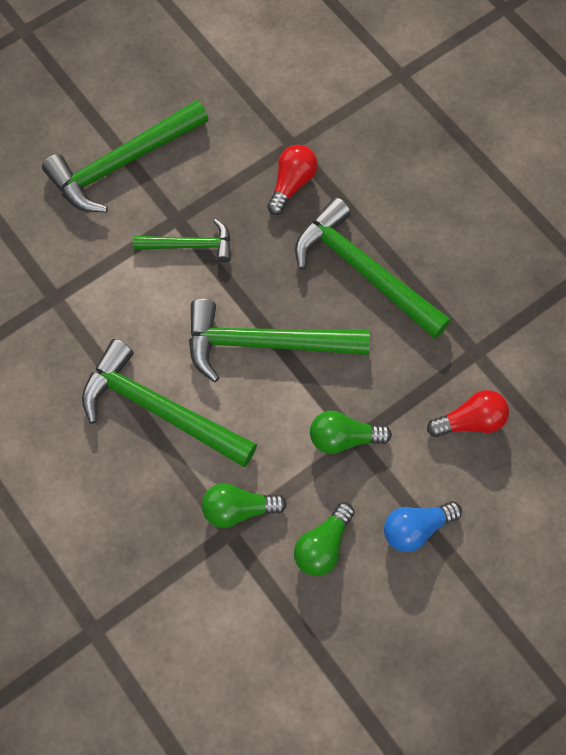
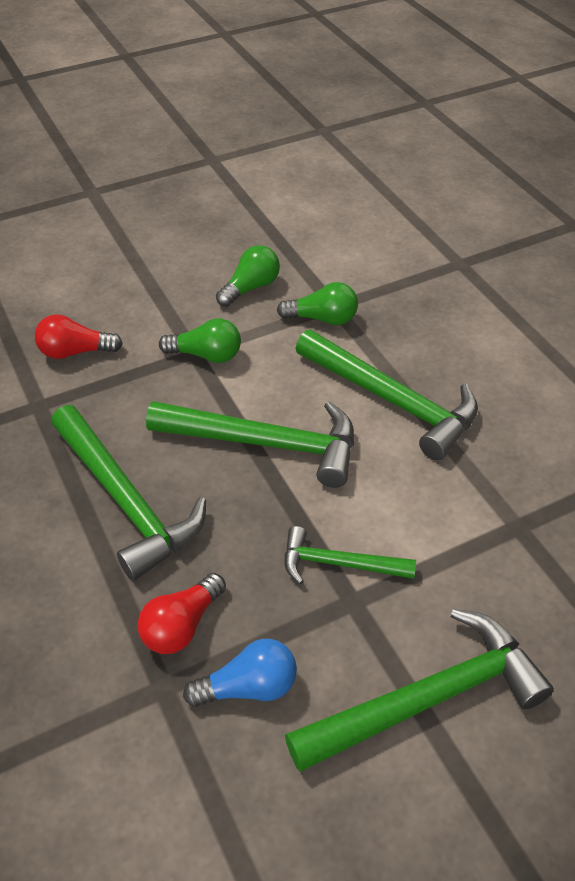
camera: 170 degrees left, 20 degrees down
blue light bulb [384,501,462,552] -> blue light bulb moved to [183,639,297,707]

